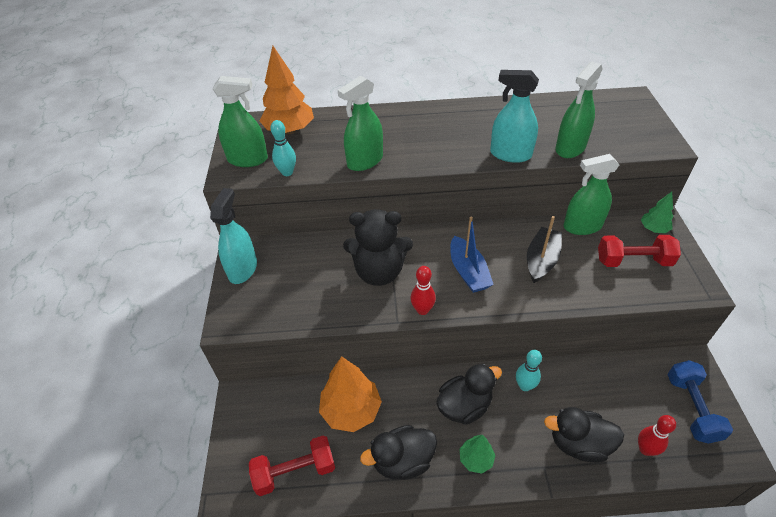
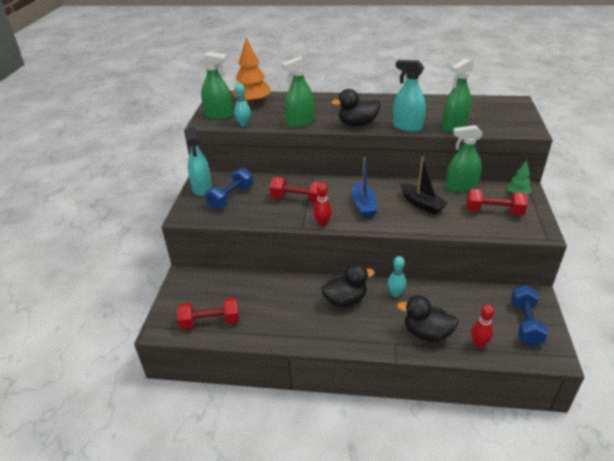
camera: 10 degrees right, 10 degrees down
turquoise spray bottle [210,188,257,284] -> turquoise spray bottle turned 150 degrees clockwise [187,127,212,196]
orange tree [319,356,382,432] -> none
black teddy bear [343,209,413,286] -> red dumbbell [270,177,321,203]
black duck [360,425,437,480] -> black duck moved to [331,89,380,126]
green tree [460,435,496,474] -> none
black boat [527,216,562,283] -> black boat turned 105 degrees clockwise [400,157,448,215]
none -> blue dumbbell [205,168,253,209]

